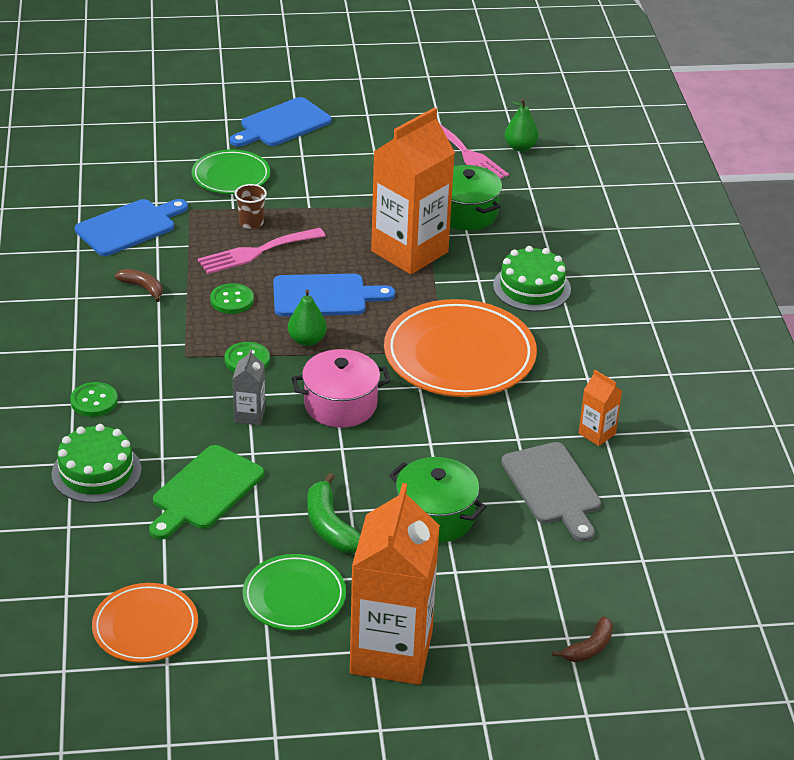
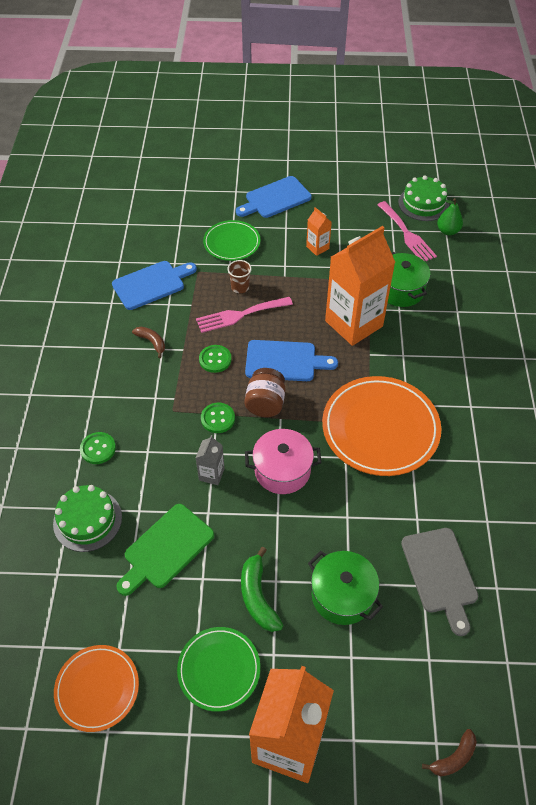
camera: 10 degrees right, 15 degrees up
green pear [288,290,327,346] -> brown jar [244,368,285,417]
green cake [493,246,571,312] -> green cake moved to [398,175,449,221]
orange carton [579,370,622,446] -> orange carton moved to [306,207,332,256]

